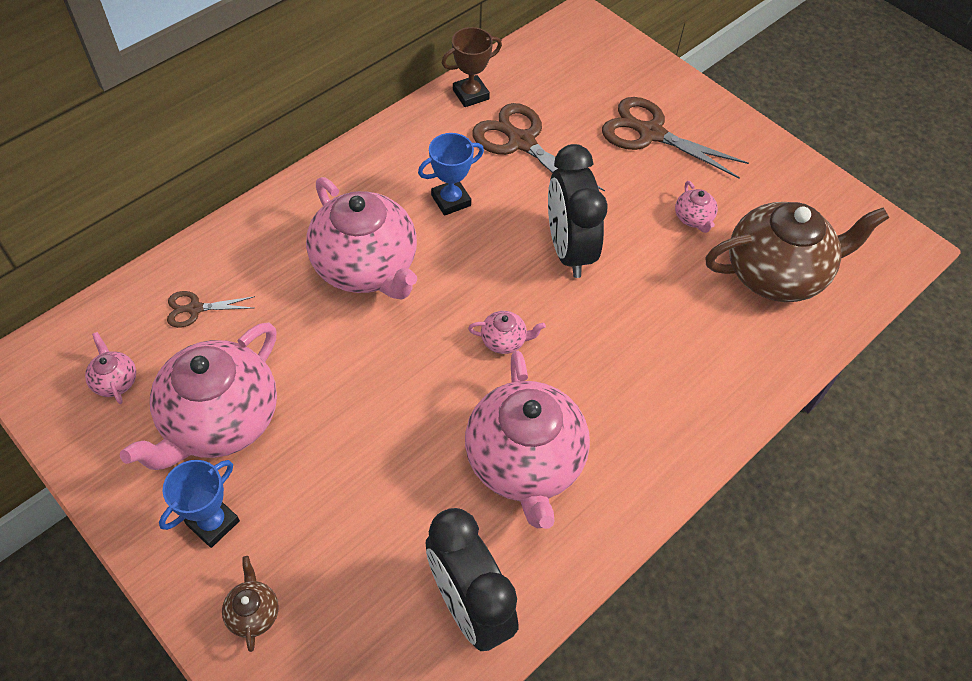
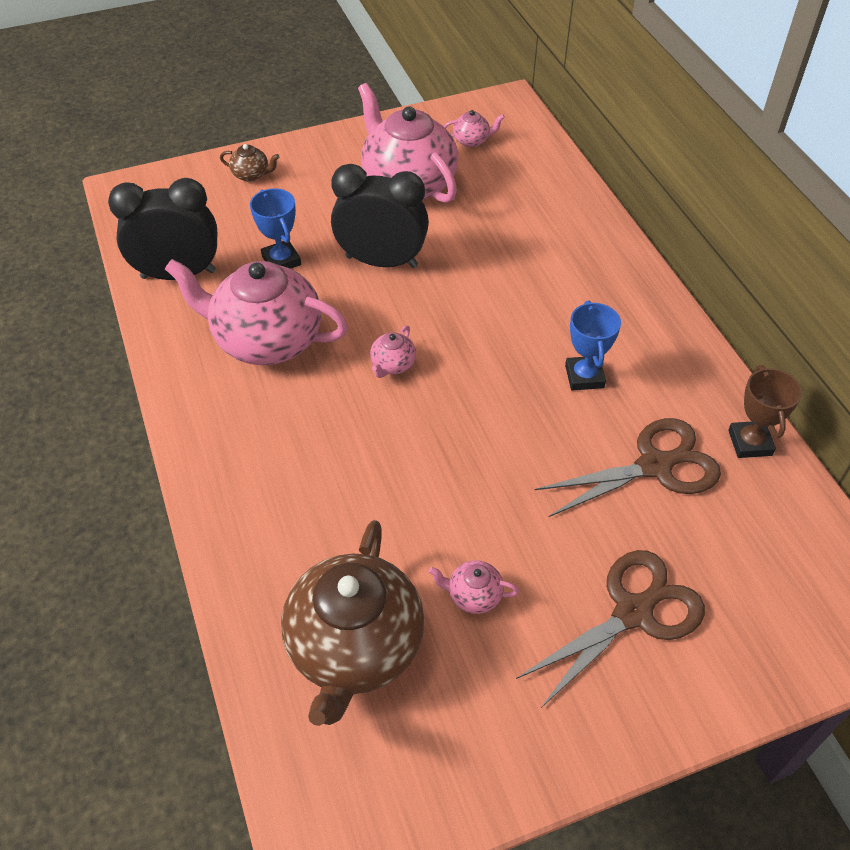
camera: 115 degrees right, 5 degrees down
blue trophy [159,460,240,548] -> blue trophy moved to [250,188,301,269]
brown scissors [167,291,255,328] -> none
pink teapot [306,177,417,300] -> none
black clock [548,144,608,278] -> black clock moved to [331,164,429,268]

